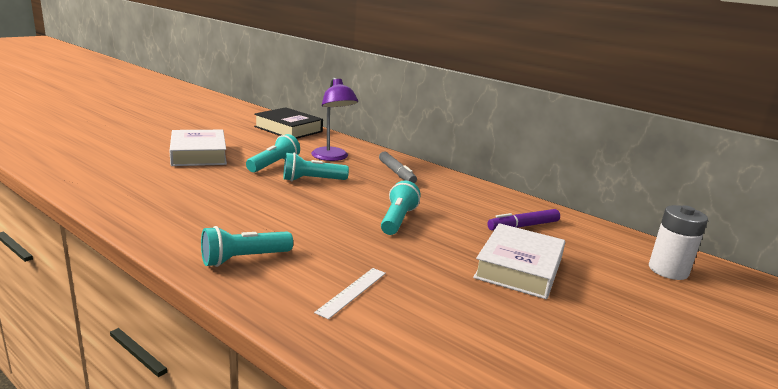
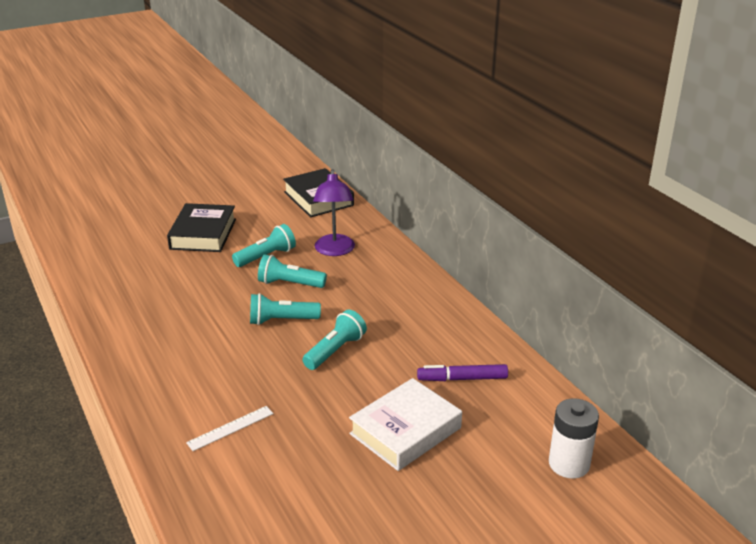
camera: 25 degrees right, 10 degrees up
white book [169,130,227,166] -> black book [167,203,236,252]
turquoise flashlight [201,226,293,267] -> turquoise flashlight moved to [250,293,321,325]
grey marker [379,151,417,184] -> none

